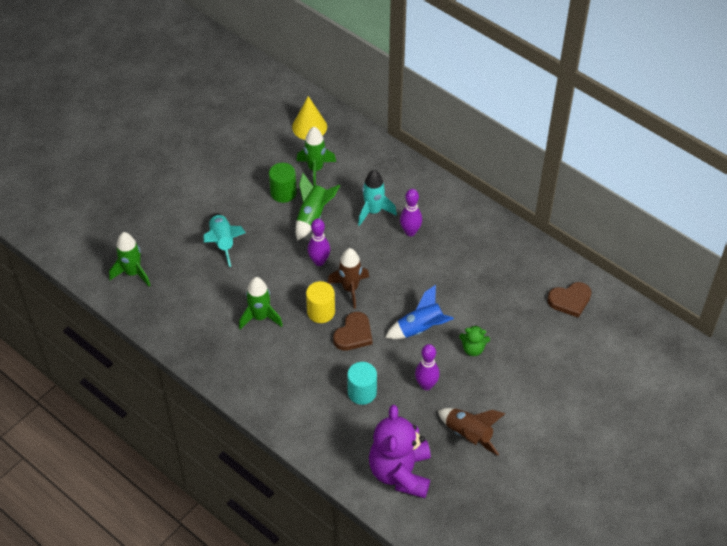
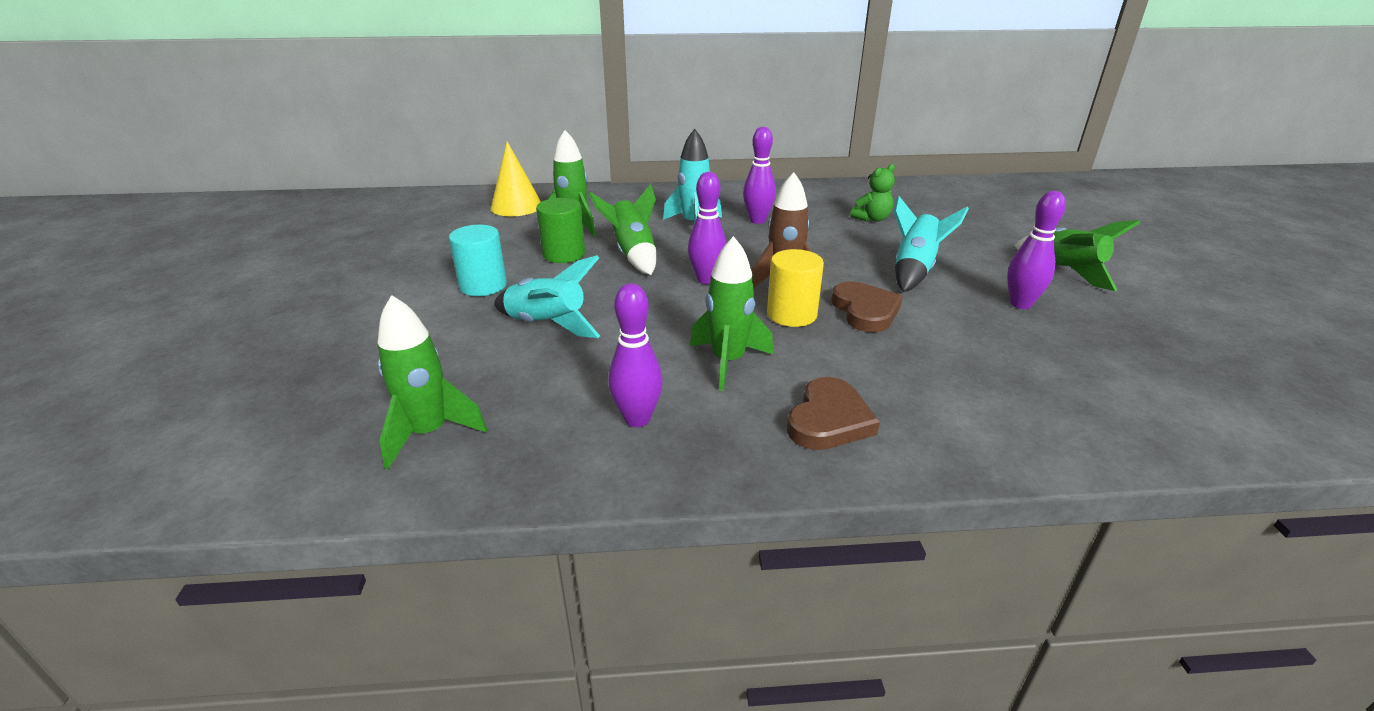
camera: 45 degrees left, 20 degrees down
turquoise cylinder [347,362,377,405] -> turquoise cylinder moved to [449,225,507,296]
purple teddy bear [369,405,431,498] -> none
blue rocket [385,285,454,339] -> turquoise rocket [894,196,969,292]
brown rocket [438,408,505,456] -> none
green teddy bear [459,325,490,356] -> green teddy bear moved to [850,164,895,222]
brown heart [547,282,592,318] -> brown heart moved to [787,377,880,450]
none -> purple bowling pin [608,283,663,427]
none -> green rocket [1014,220,1140,291]

